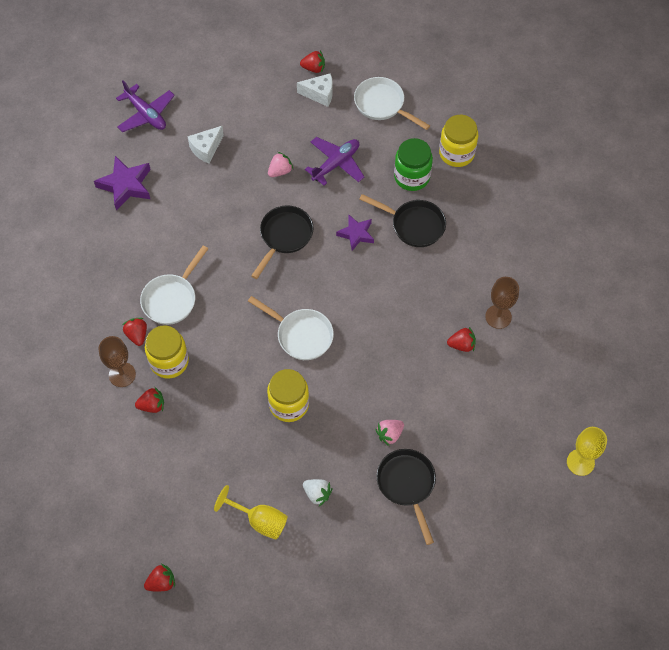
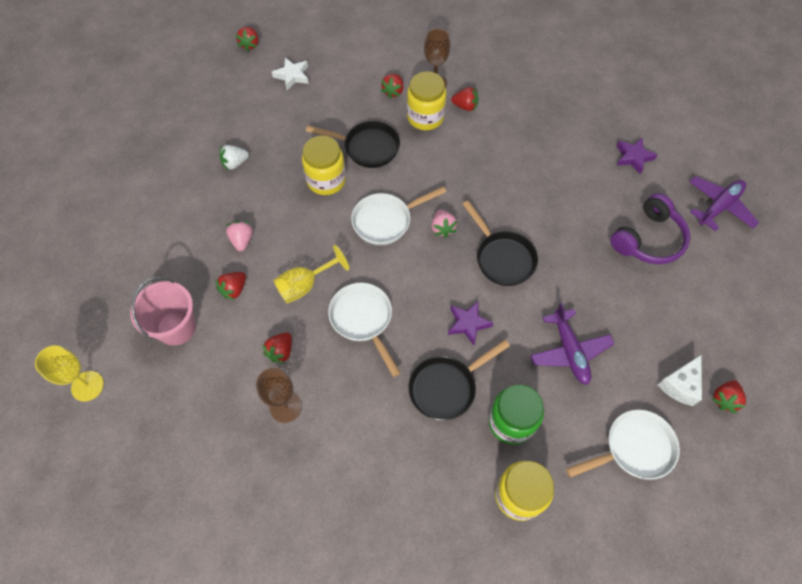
camera: 120 degrees right, 0 degrees up
purple star [94,156,151,211] -> purple star [616,138,657,174], size x0.66
purple plane [116,81,175,132] -> purple plane turned 150 degrees clockwise [689,176,759,231]
white pan [140,246,208,325] -> white pan moved to [328,283,401,377]
white cheese [187,126,224,164] -> purple headphones [610,193,690,264]
yellow goblet [214,485,288,540] -> yellow goblet moved to [273,245,349,304]
pink strawberry [268,152,293,177] -> pink strawberry moved to [432,209,457,238]
black pan [377,449,436,545] -> black pan moved to [306,121,400,168]
none -> pink bucket [130,277,196,346]
none -> red strawberry [215,272,246,301]
none -> white star [272,58,309,90]

